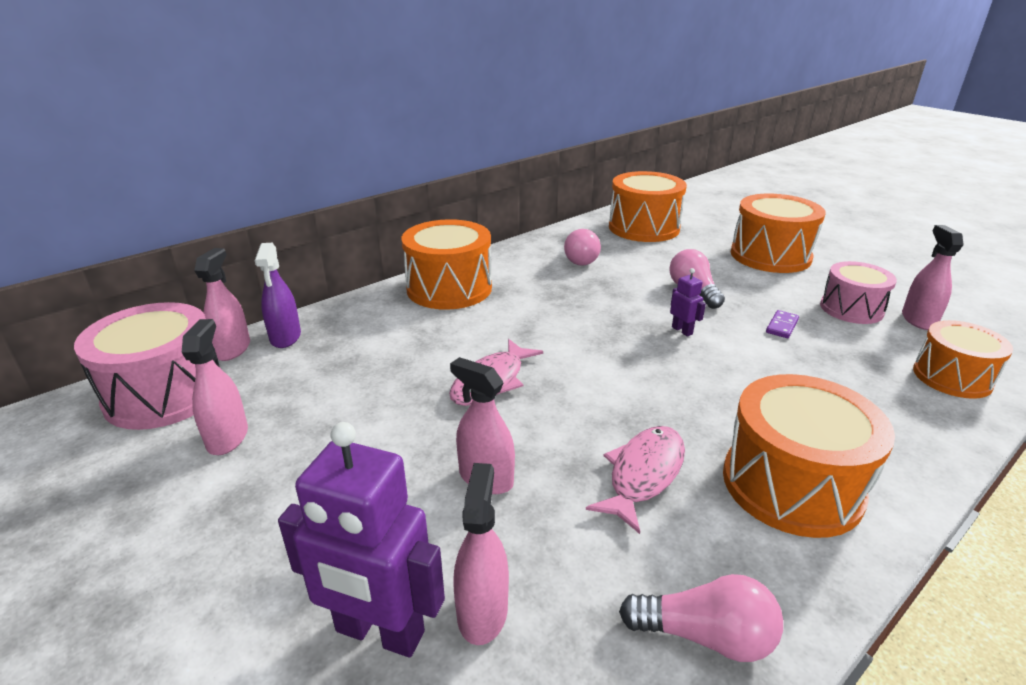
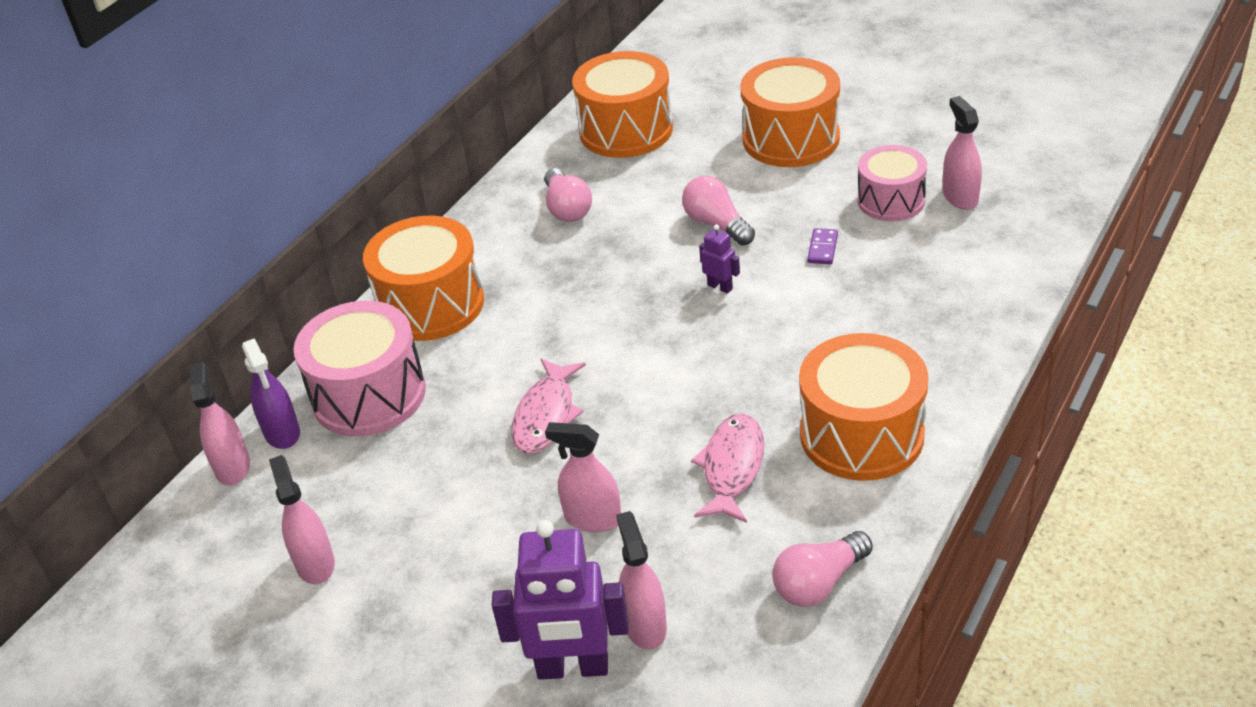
camera: 15 degrees left, 10 degrees up
pink drum [74,302,221,430] -> pink drum moved to [293,301,426,437]
pink light bulb [619,574,783,662] -> pink light bulb turned 150 degrees clockwise [772,531,873,607]
orange drum [913,320,1013,399] -> none

